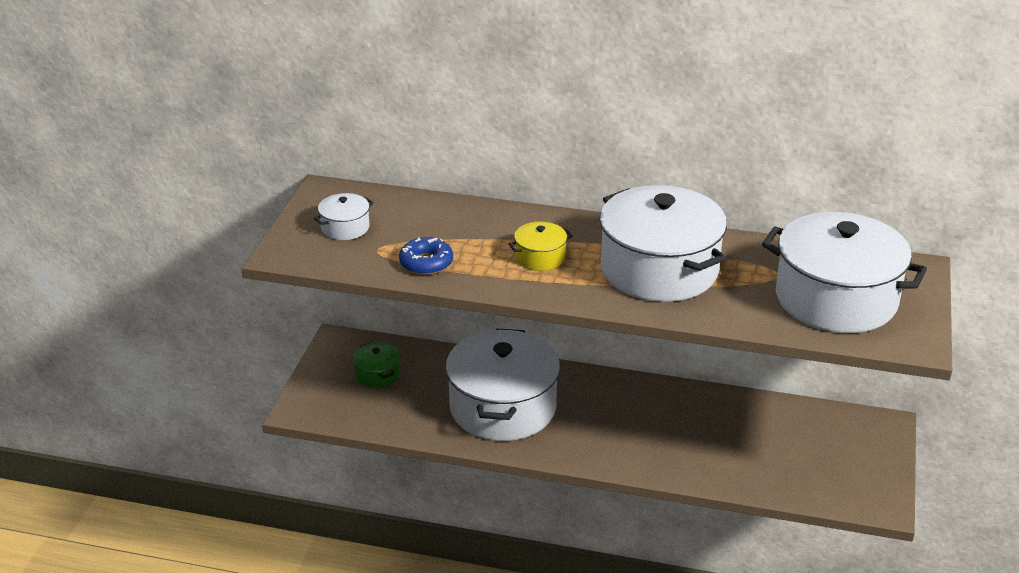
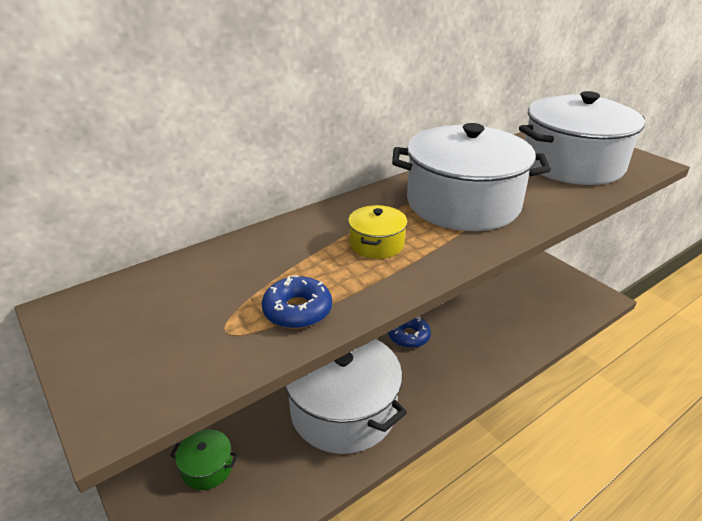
camera: 50 degrees left, 0 degrees up
white pot [314,193,374,240] -> none
none -> blue donut [388,316,431,348]

